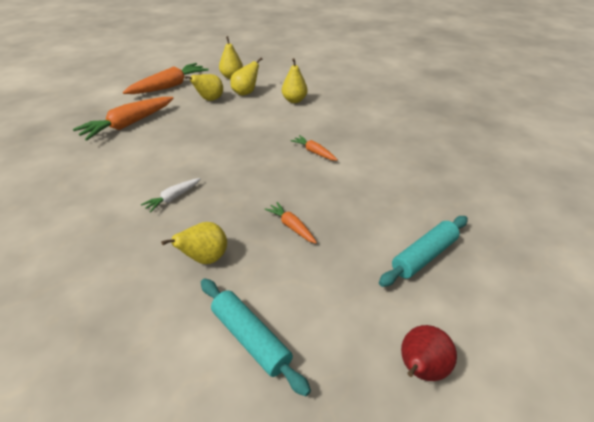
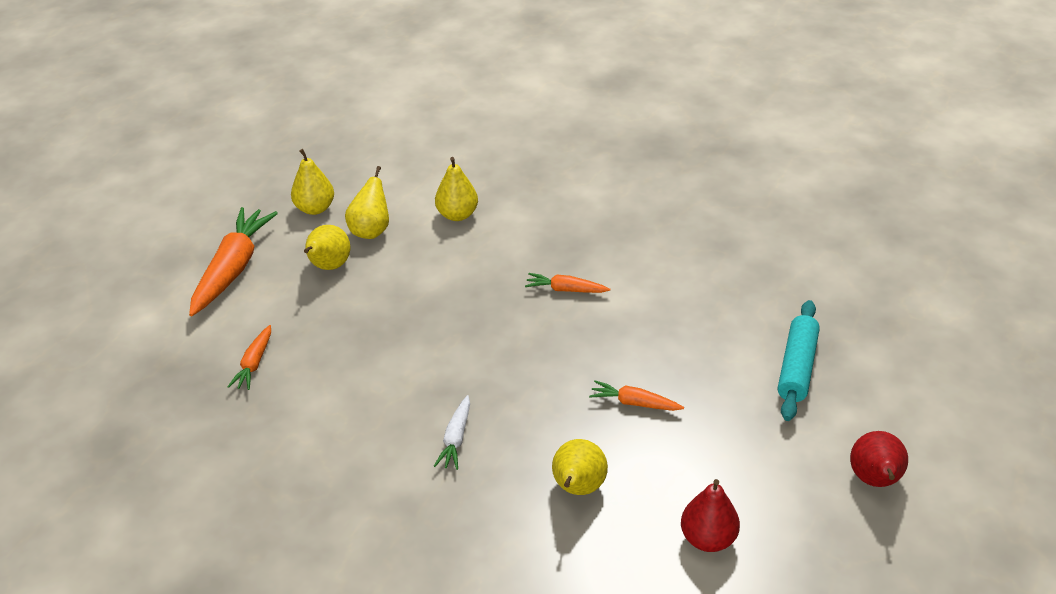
camera: 30 degrees left, 0 degrees up
orange carrot [73,97,174,141] -> orange carrot [227,325,271,390], size x0.50
turquoise rolling pin [201,279,311,396] -> red pear [681,479,740,552]

